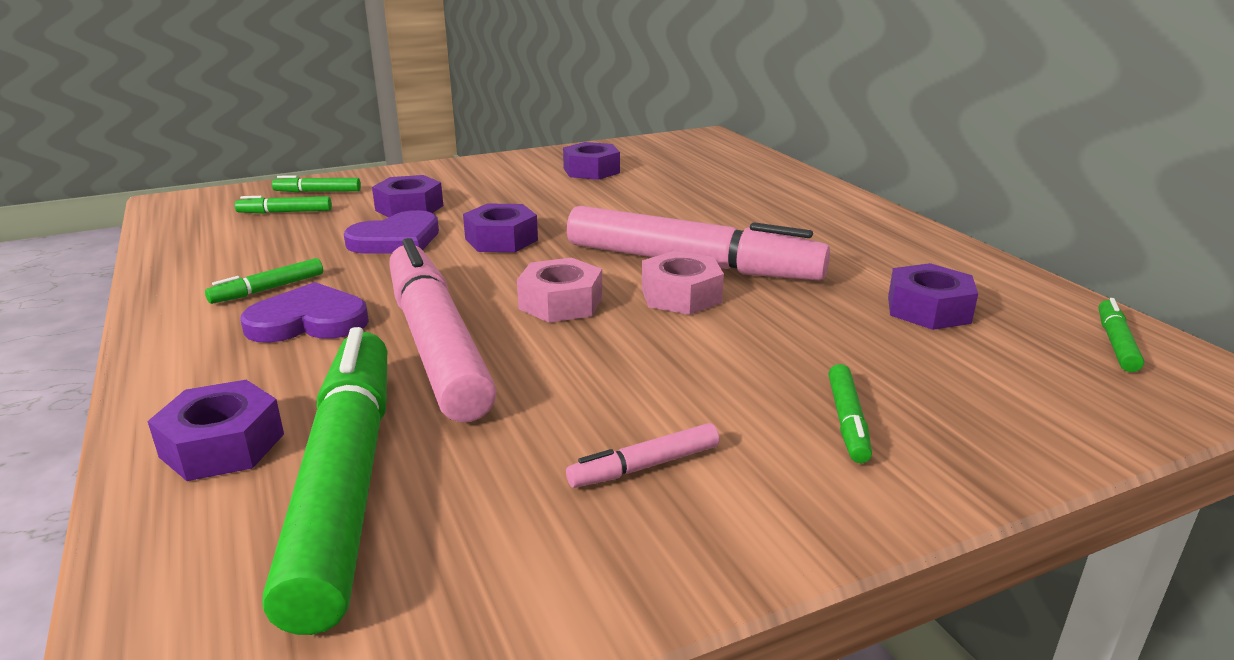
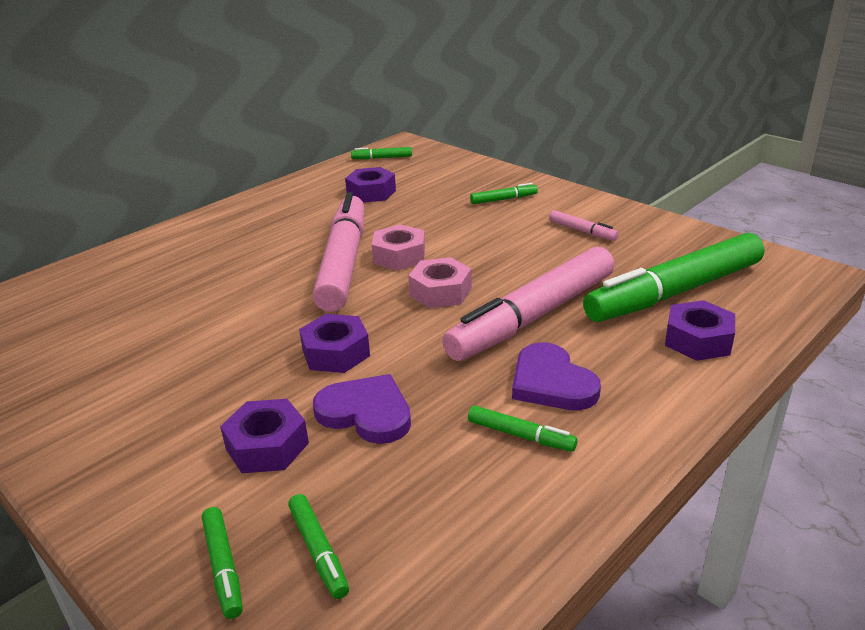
camera: 110 degrees left, 5 degrees up
purple nut [563,142,620,180] -> none

